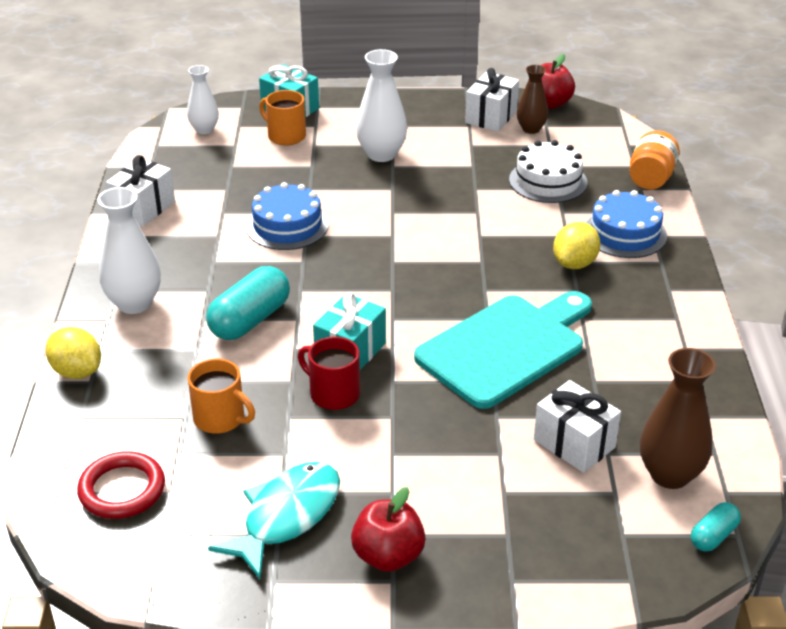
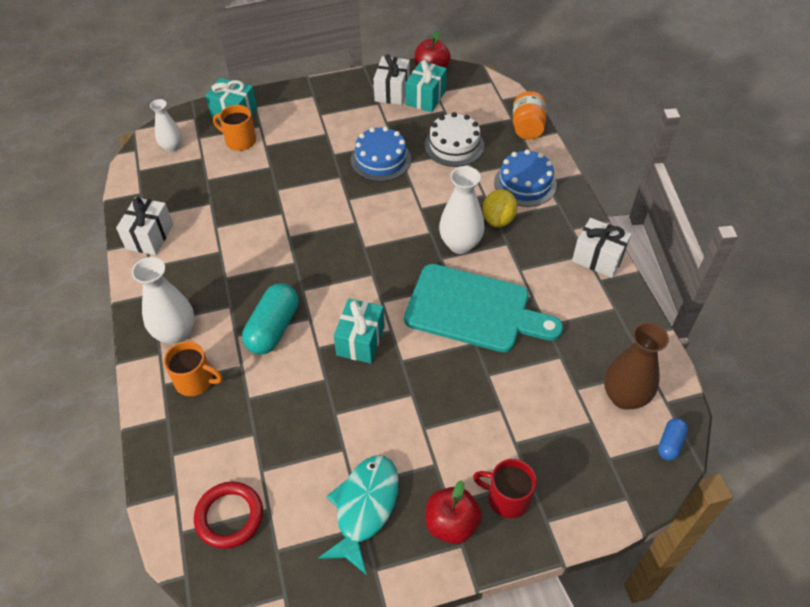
camera: 15 degrees left, 15 degrees up
yellow lemon [45,327,101,379] -> none
orange mug [188,359,255,434] -> orange mug moved to [164,341,223,396]
blue cake [246,182,329,250] -> blue cake moved to [351,126,411,182]
red mug [298,336,360,410] -> red mug moved to [473,459,537,518]
white vase [356,49,407,162] -> white vase moved to [439,166,485,254]
turquoise cutting board [414,291,592,409] -> turquoise cutting board turned 75 degrees clockwise [404,264,563,352]
brown vase [517,65,548,134] -> turquoise gift [406,60,447,112]
white gift [534,380,621,473] -> white gift moved to [572,218,632,278]
turquoise capsule [691,502,741,552] -> blue capsule [658,418,688,461]

